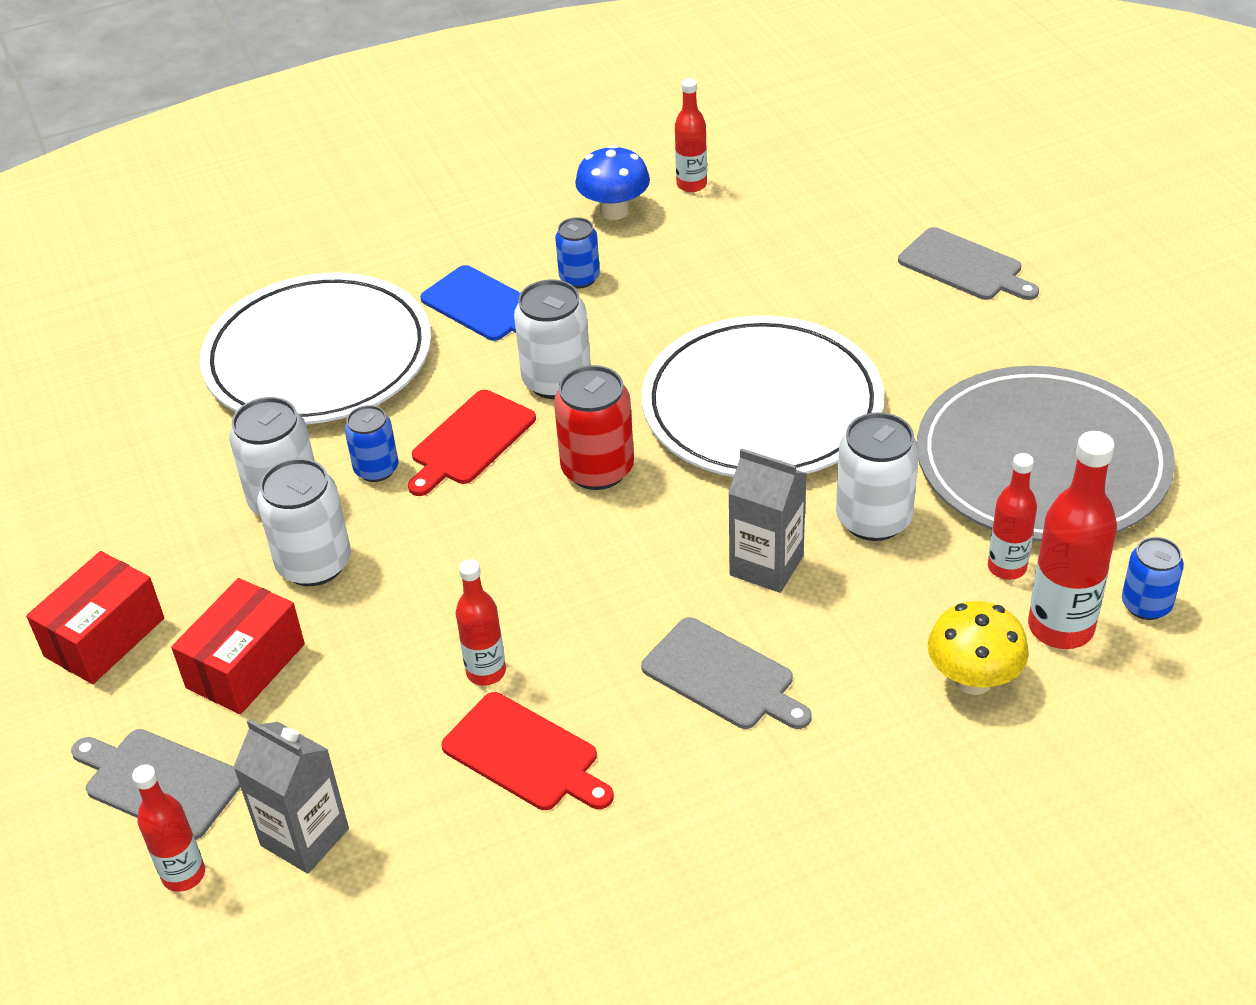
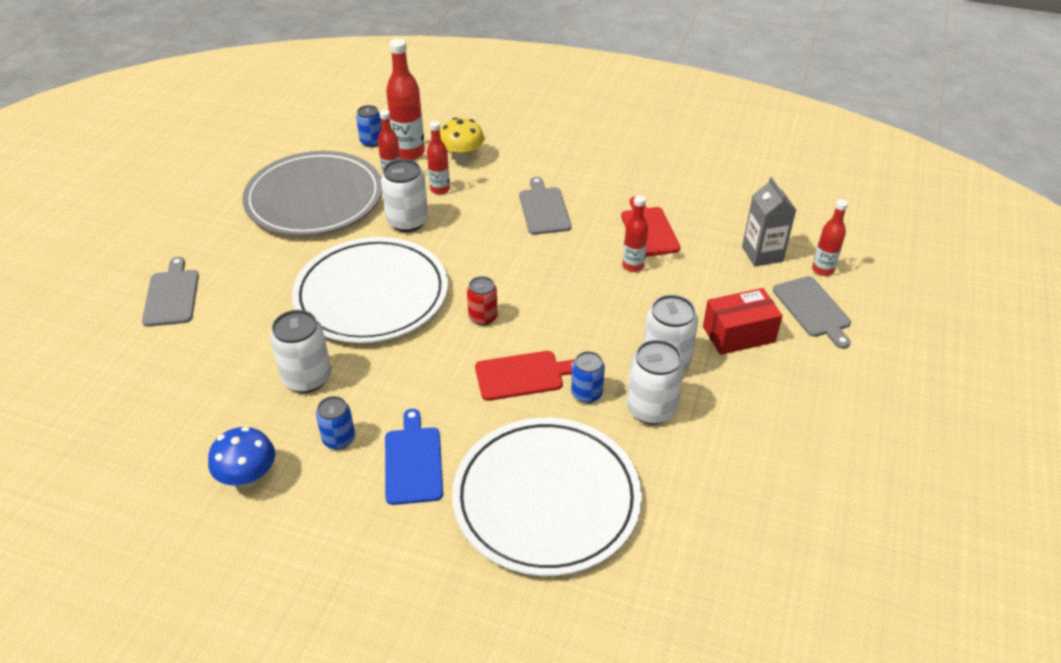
camera: 140 degrees left, 0 degrees up
red box [26,551,164,684] -> none
white can [514,279,591,399] -> white can moved to [270,310,331,393]
red can [554,365,634,490] -> red can [467,276,498,326], size x0.63
red bottle [675,78,707,192] -> red bottle moved to [427,121,450,194]
grey carton [728,448,807,593] -> none

